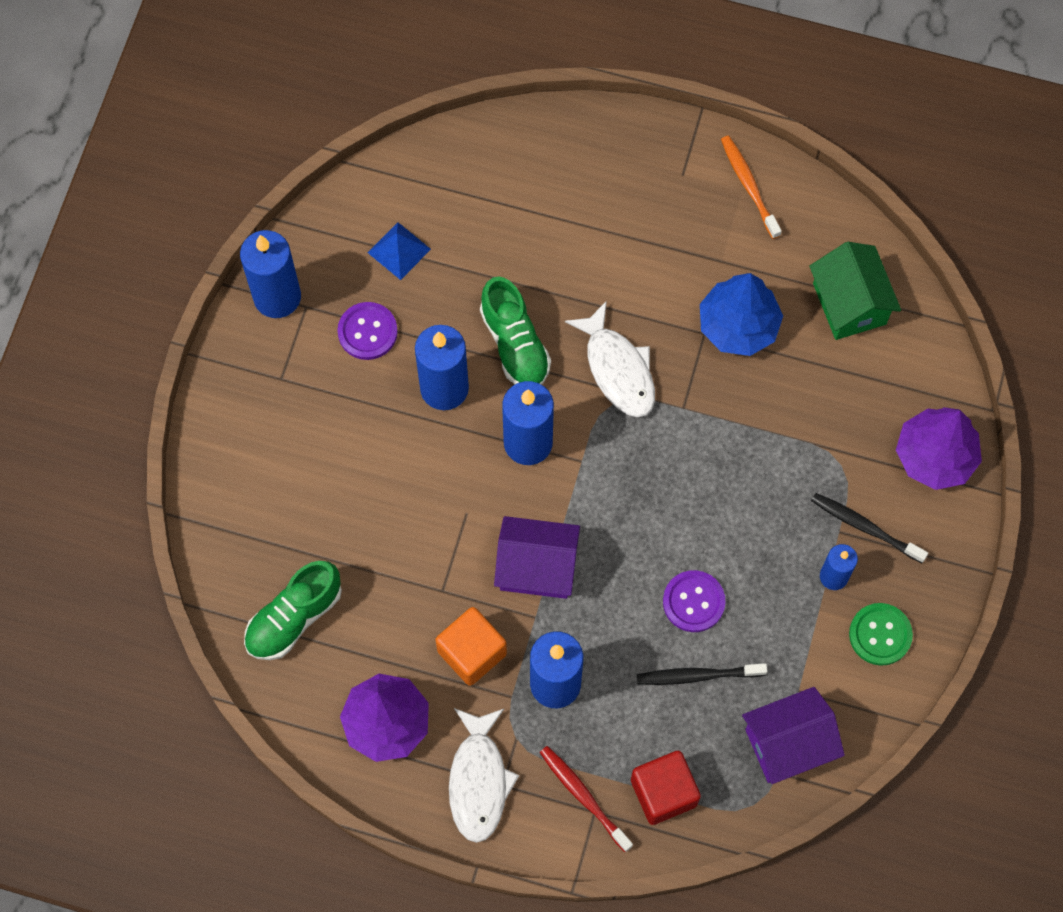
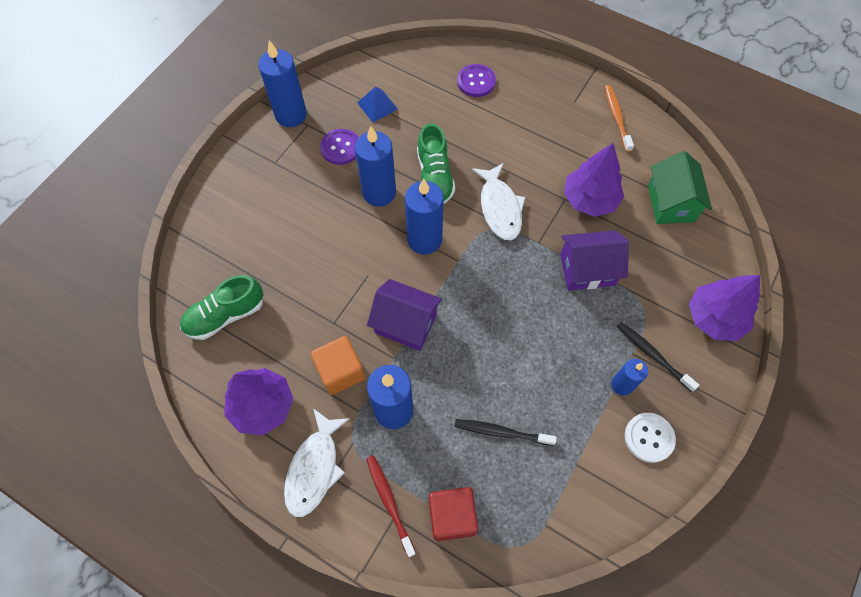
camera: 15 degrees right, 5 degrees down
purple button [663,570,726,632] -> purple button moved to [457,64,496,97]
blue tree [700,273,783,356] -> purple tree [564,143,624,217]
purple house [742,687,845,784] -> purple house moved to [560,230,629,290]
green button [849,603,913,666] -> white button [625,413,676,463]

